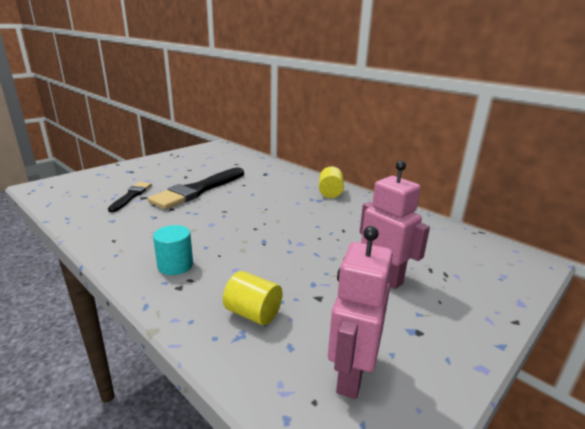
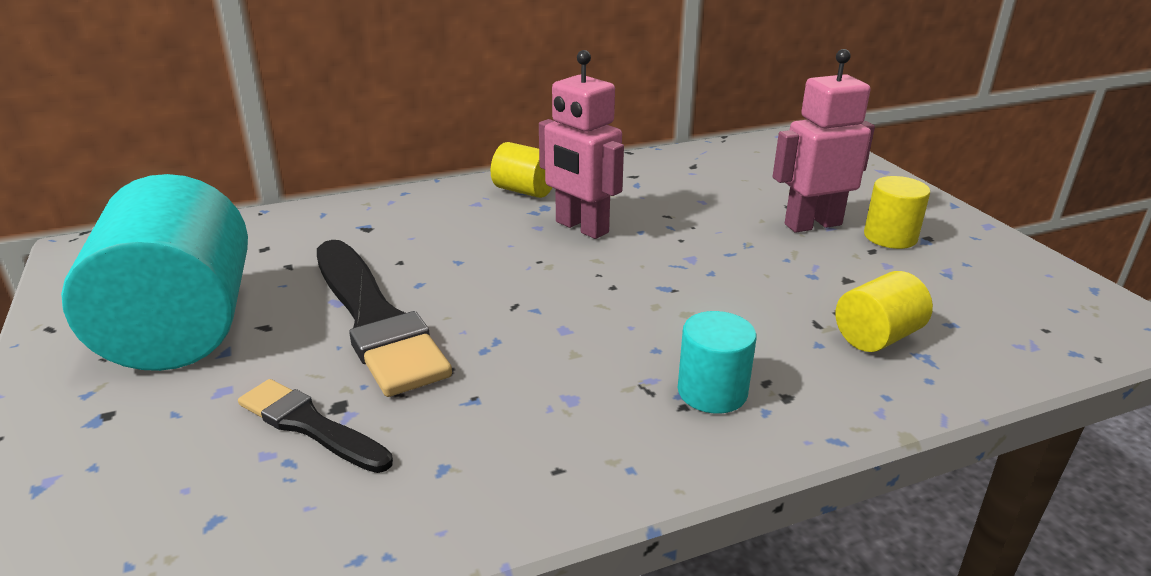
camera: 65 degrees left, 5 degrees up
pink robot [328,226,393,399] -> pink robot moved to [539,50,624,239]
none -> turquoise cylinder [61,174,248,371]
none -> yellow cylinder [864,176,930,249]

